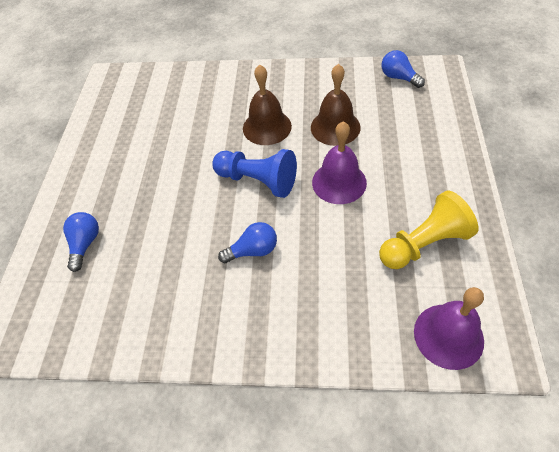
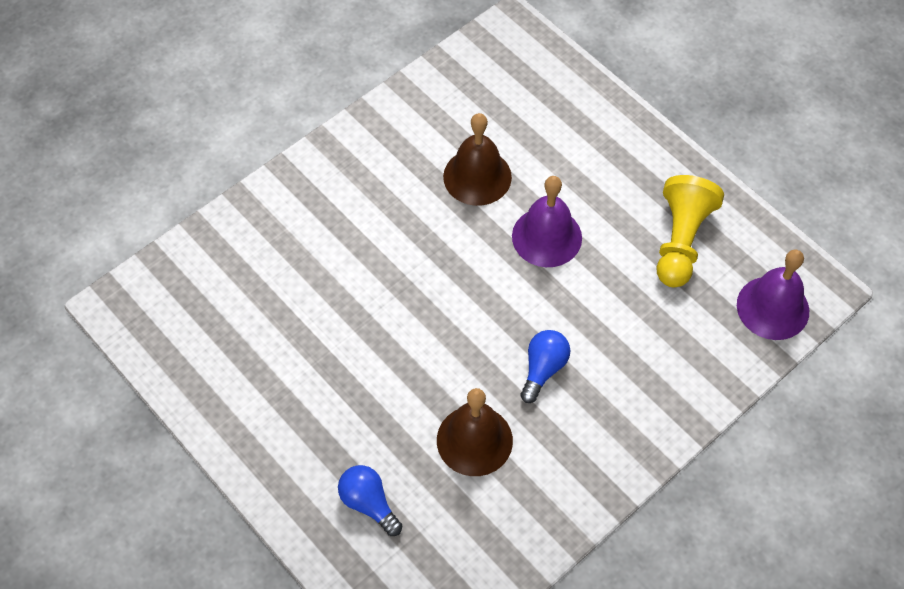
camera: 50 degrees left, 5 degrees up
blue pawn [212,149,297,198] -> none
brown bell [243,65,292,145] -> brown bell moved to [437,388,513,476]
blue light bulb [382,50,425,88] -> none

